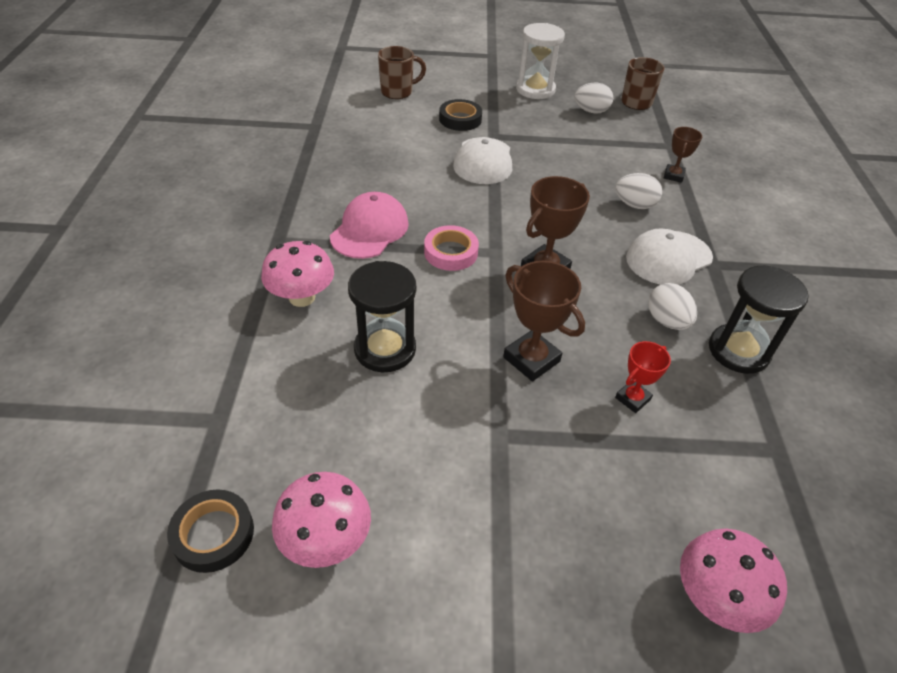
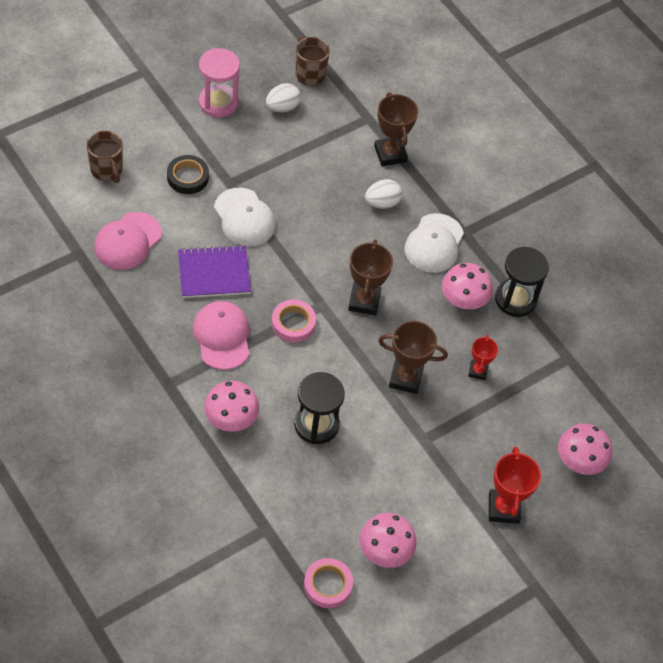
camera: 40 degrees left, 10 degrees up
black tape [167,489,254,573] -> pink tape [304,558,353,608]
brown mug [378,46,426,99] -> brown mug turned 120 degrees clockwise [87,131,123,183]
white hourglass [516,23,565,99] -> pink hourglass [199,48,240,117]
white egg [648,283,697,330] -> pink mushroom [442,263,493,309]
brown trophy [664,127,702,183] -> brown trophy [374,92,418,166], size x1.67
none -> pink cap [94,212,162,270]
none -> purple notebook [178,245,251,298]
none -> red trophy [489,446,541,524]

